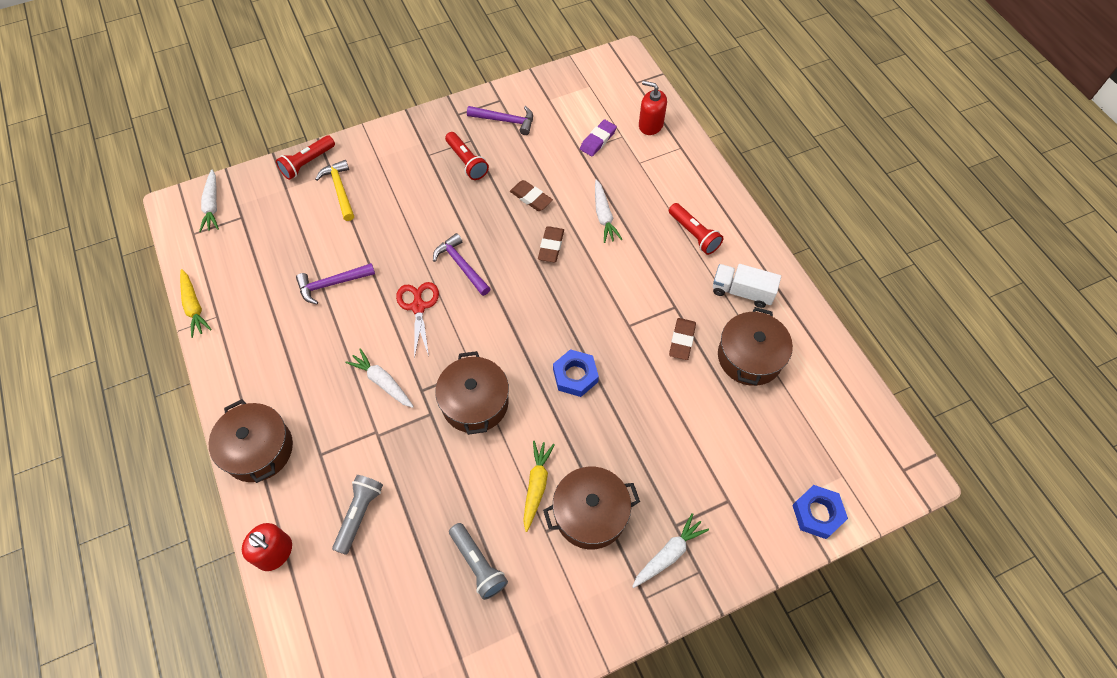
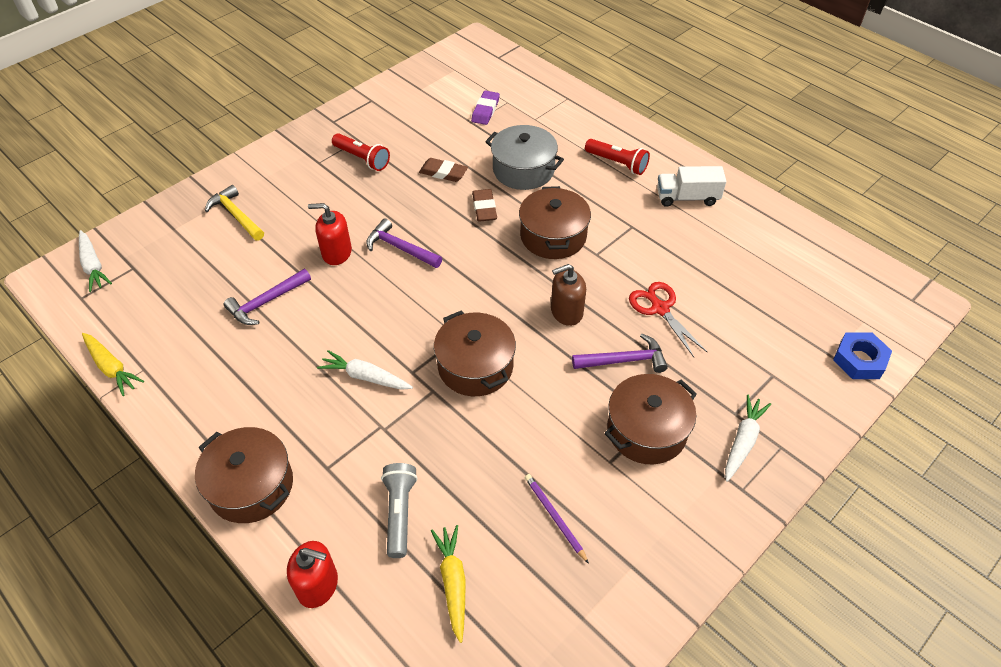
camera: 20 degrees left, 10 degrees down
red flashlight [276,135,335,180] -> none
red scissors [396,282,439,359] -> red scissors moved to [629,282,707,357]
grey flashlight [449,523,508,600] -> purple pencil [525,474,589,564]
purple hammer [467,106,533,135] -> purple hammer moved to [572,334,668,373]
yellow carrot [523,441,555,532] -> yellow carrot moved to [431,525,466,643]
blue nut [553,349,599,397] -> brown soap dispenser [551,264,586,326]
white carrot [595,180,622,243] -> grey pot [485,125,564,190]
red soap dispenser [639,81,667,135] -> red soap dispenser moved to [308,203,352,265]
brown eraser [669,318,696,360] -> none
brown pot [718,307,793,386] -> brown pot moved to [519,186,591,259]

